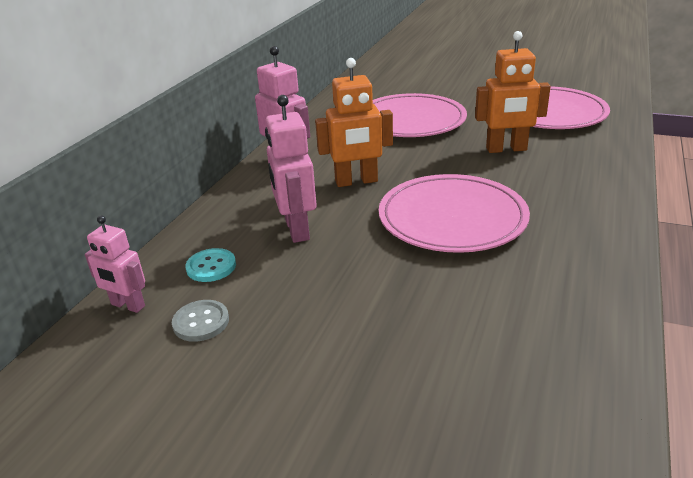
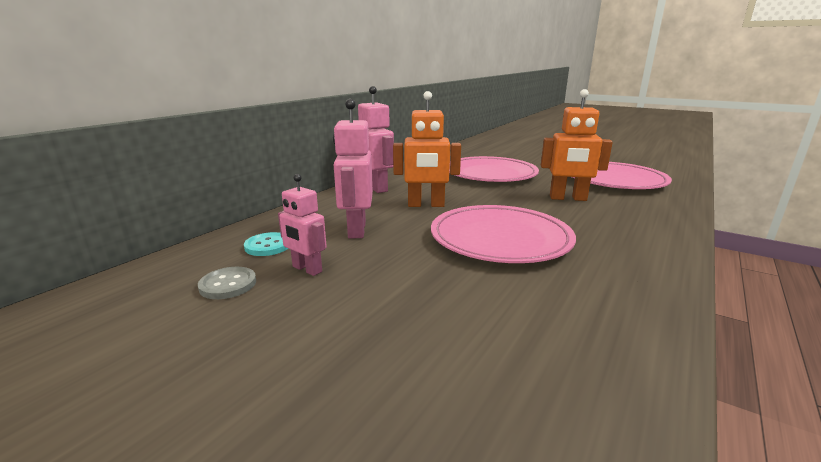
camera: 10 degrees right, 10 degrees down
pink robot [85,216,145,313] -> pink robot moved to [278,174,327,276]

